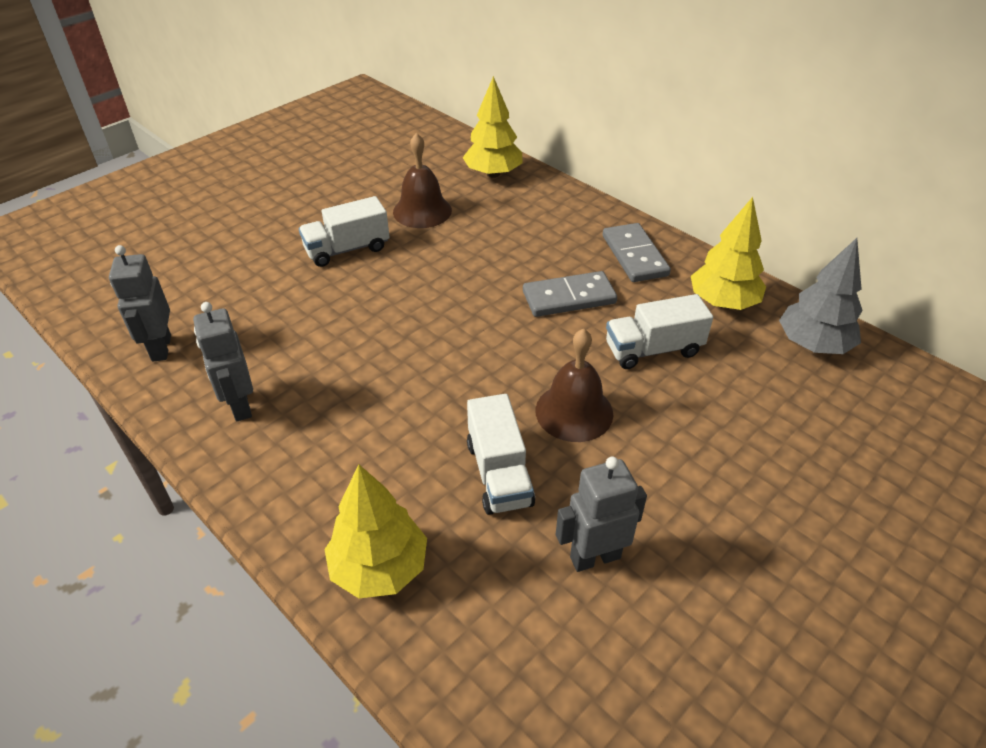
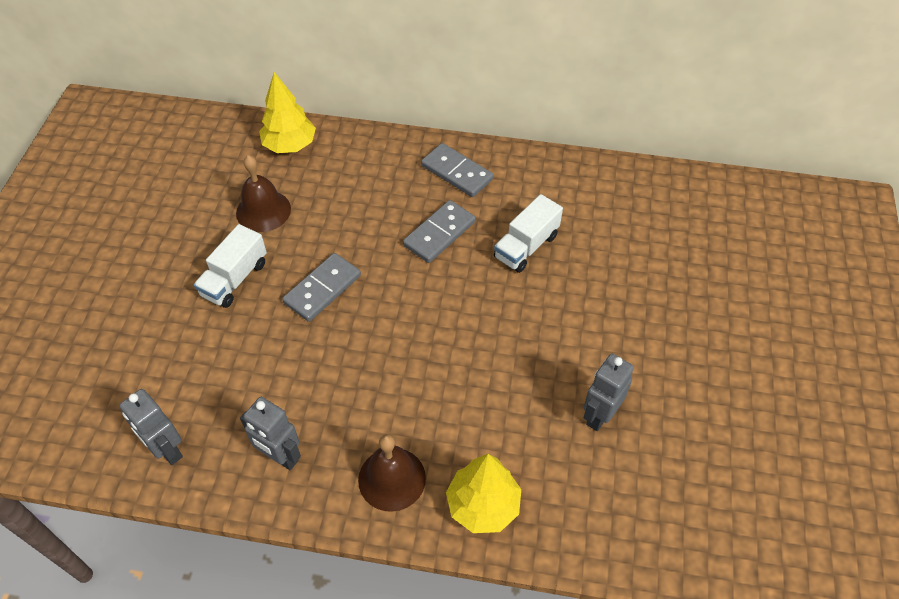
camera: 35 degrees left, 10 degrees up
white truck [467,394,535,515] -> none
brown bell [535,329,613,442] -> brown bell moved to [358,434,426,512]
yellow tree [691,197,766,310] -> none
grey tree [779,238,862,354] -> none
none -> grey domino [282,253,361,322]

